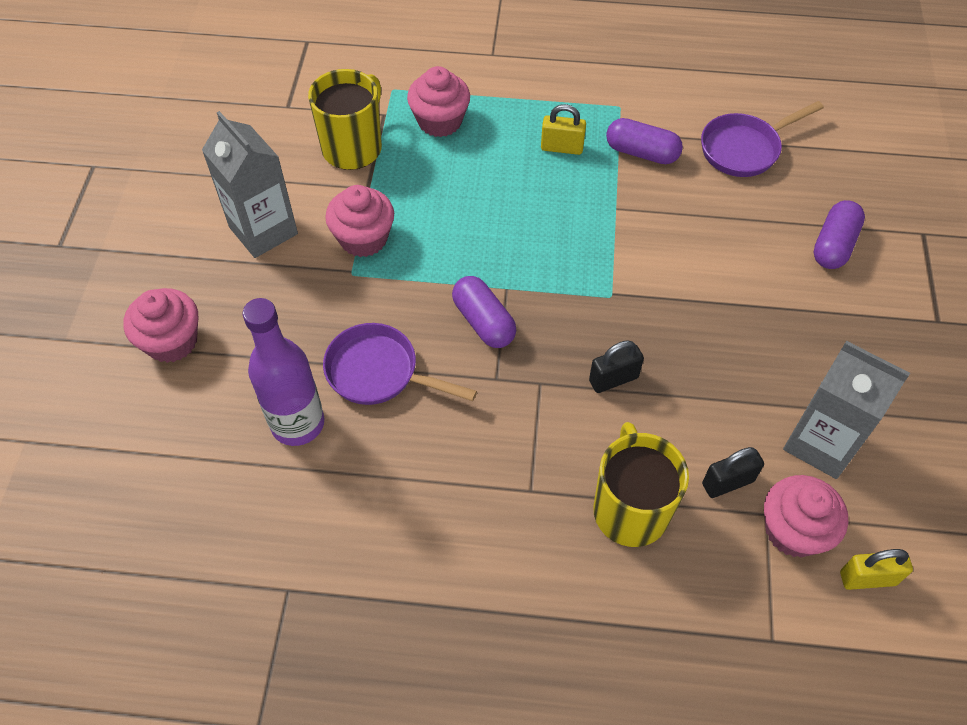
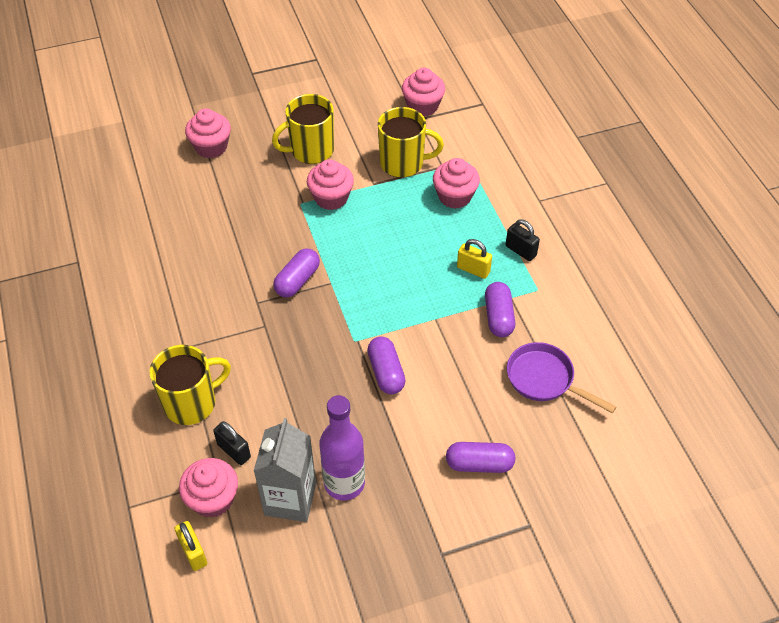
camera: 65 degrees right, 5 degrees down
grey carton [202,111,298,258] -> yellow mug [272,94,334,164]
purple bottle [242,298,324,446] -> purple bottle moved to [319,395,365,500]
purple pan [323,323,477,405] -> none
yellow padlock [541,104,586,155] -> yellow padlock turned 45 degrees counterclockwise [457,239,492,279]
black padlock [589,341,644,393] -> black padlock moved to [506,219,540,261]
none -> purple capsule [367,336,406,394]
none -> pink cupcake [402,68,445,116]

